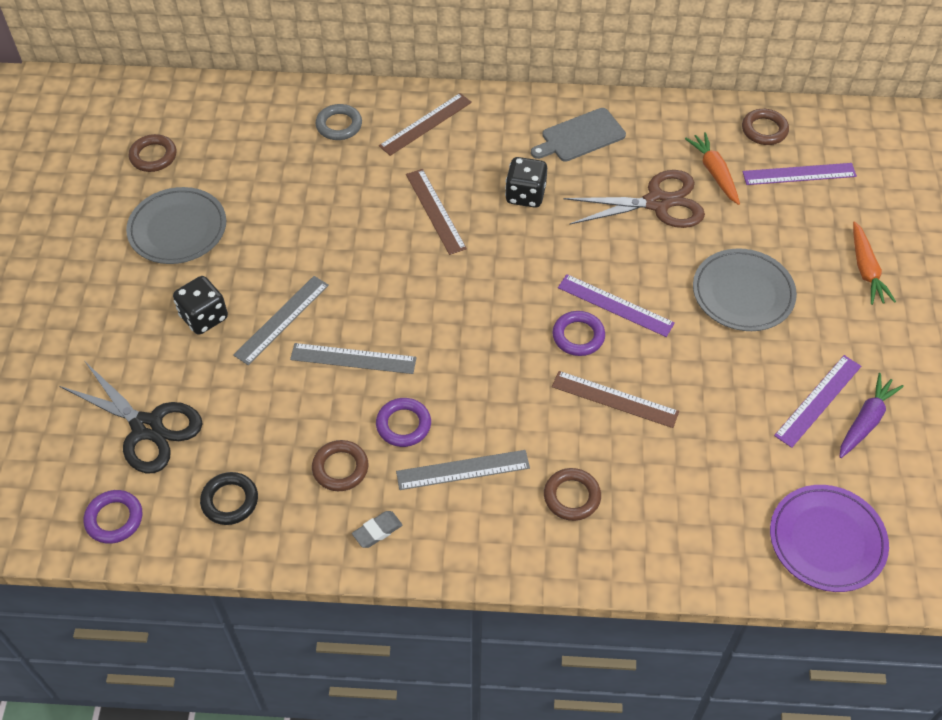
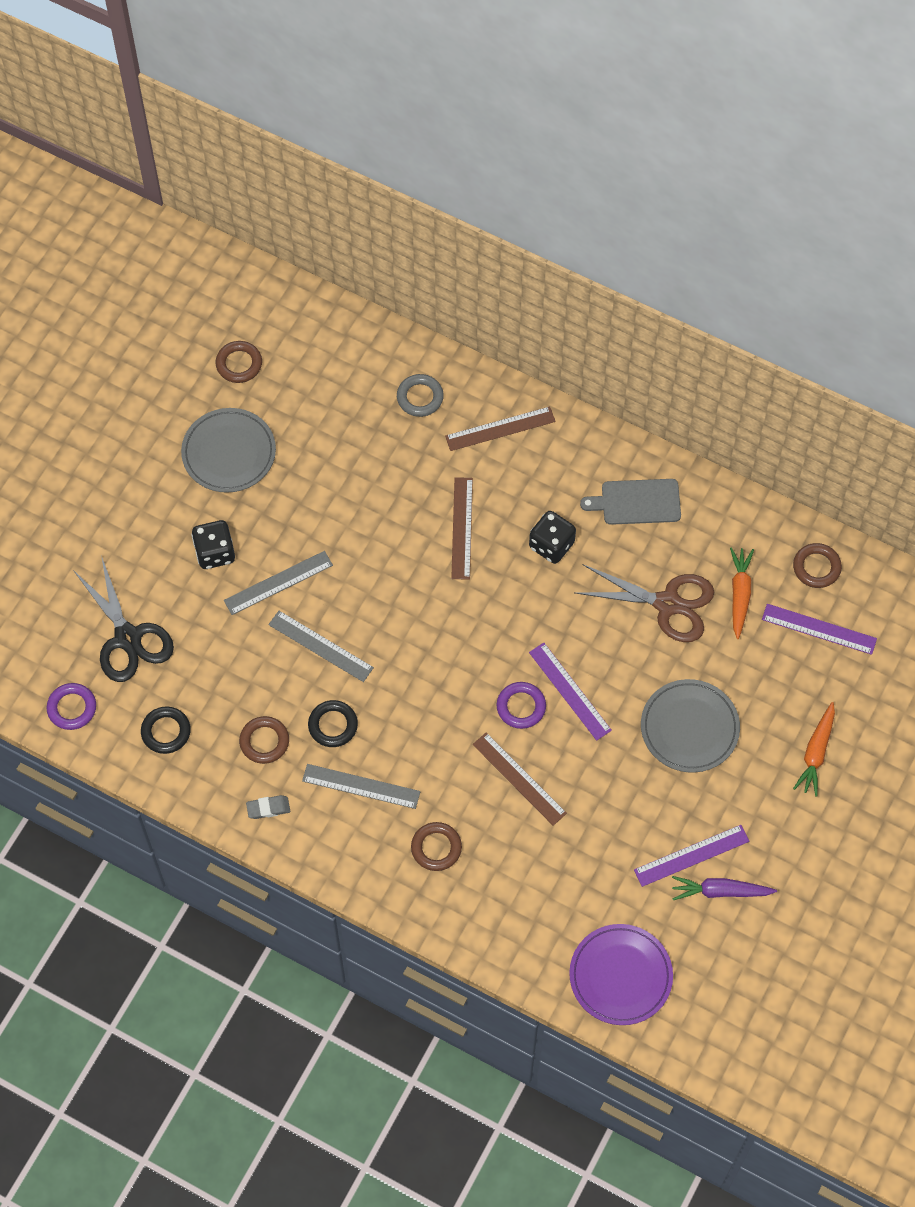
camera: 25 degrees right, 10 degrees up
purple ring [376,398,431,447] -> black ring [308,700,358,747]
purple carrot [839,373,904,458] -> purple carrot turned 150 degrees counterclockwise [672,876,777,900]

